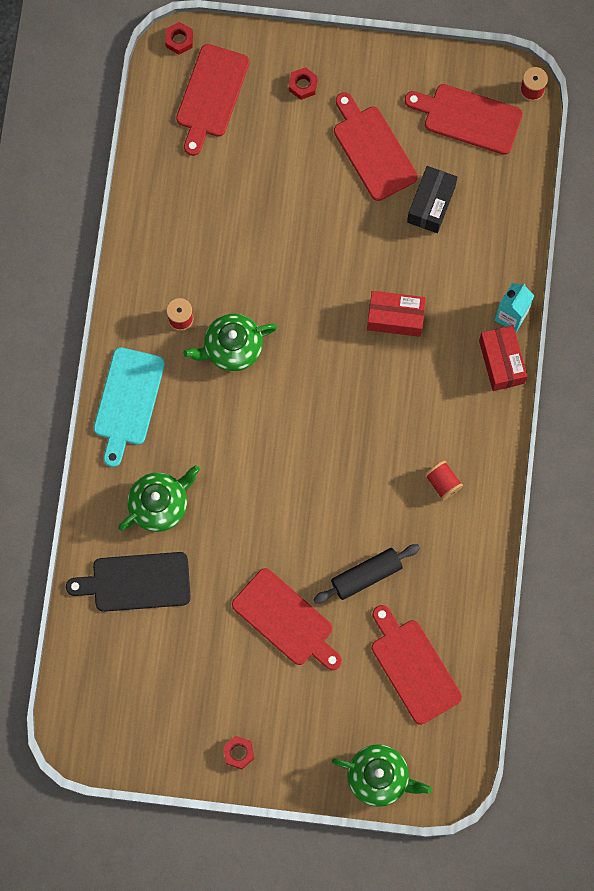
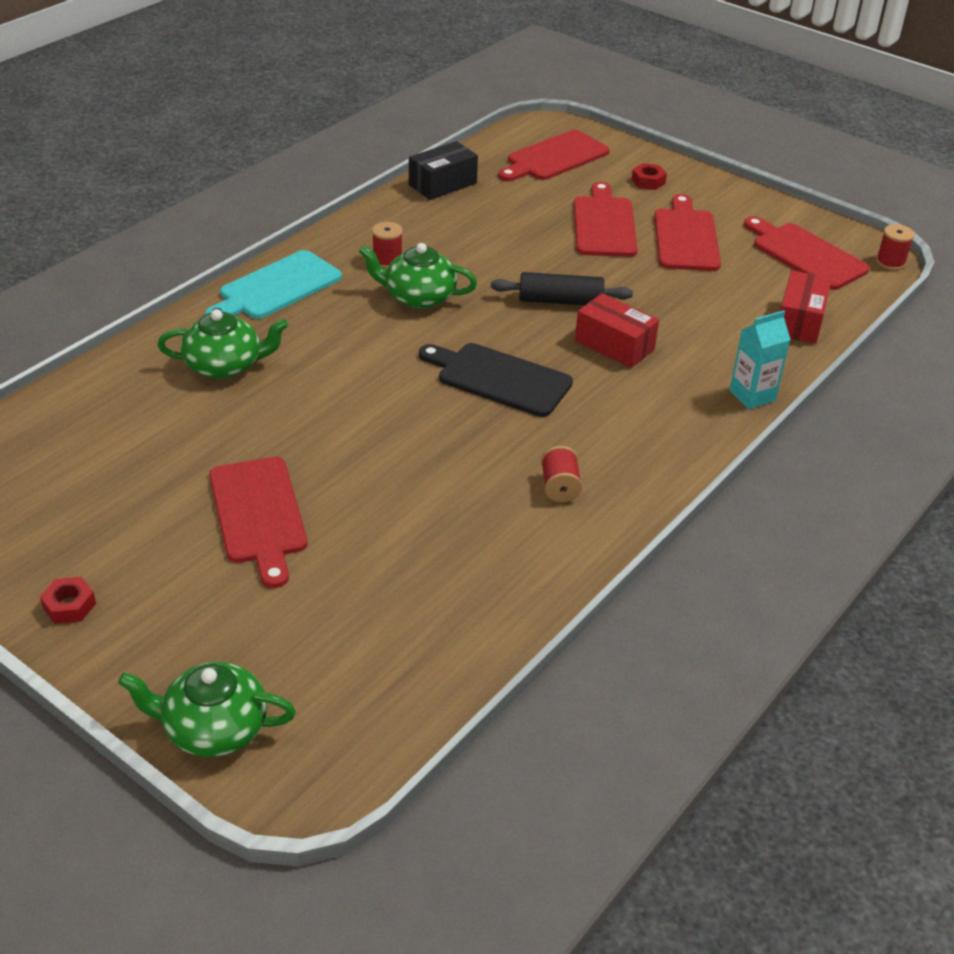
camera: 30 degrees right, 35 degrees down
black cutting board [66,552,191,612] -> black cutting board moved to [419,343,573,417]
red nut [165,22,193,55] -> none
black rolling pin [313,544,420,604] -> black rolling pin moved to [491,272,633,305]
green teapot [332,745,432,807] -> green teapot turned 135 degrees clockwise [118,662,296,757]
red cutting board [372,605,462,725] -> red cutting board moved to [574,182,638,257]
black box [407,166,458,233] -> black box moved to [409,141,478,200]
red box [479,325,527,391] -> red box moved to [780,270,832,344]

